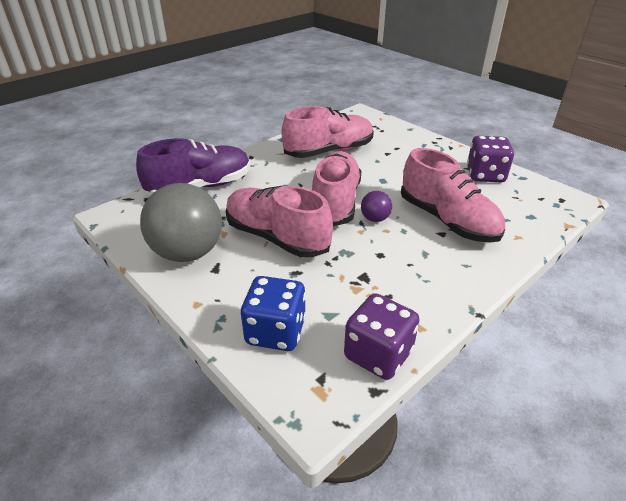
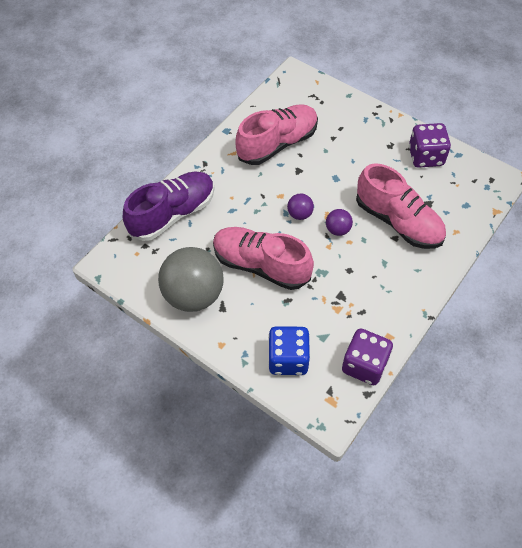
camera: 10 degrees left, 20 degrees up
pink shoe [312,151,361,226] -> purple ball [287,193,314,220]

